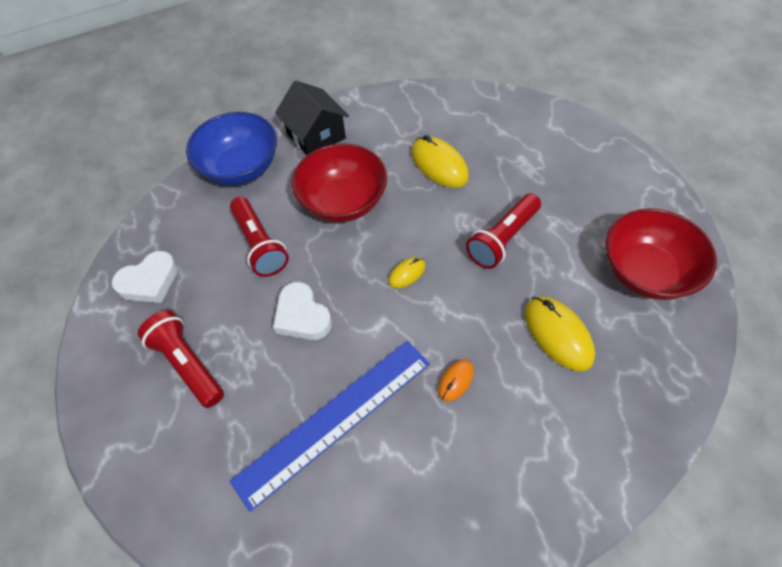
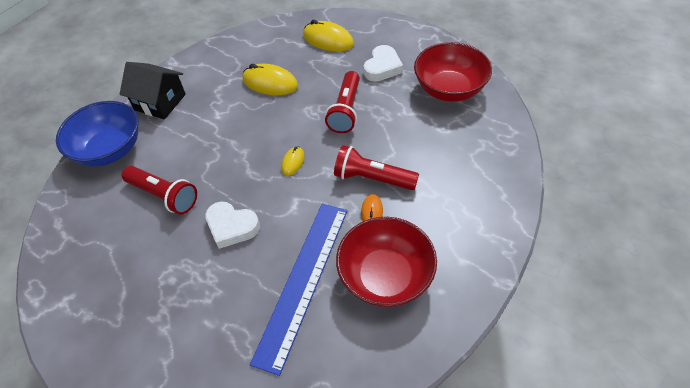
camera: 30 degrees left, 5 degrees down
white heart [112,251,178,303] -> white heart moved to [364,45,403,82]
red flashlight [138,310,224,408] -> red flashlight moved to [334,145,419,190]
red bowl [292,143,387,222] -> red bowl moved to [336,217,437,307]
yellow mouse [525,297,595,371] -> yellow mouse moved to [303,20,354,52]

